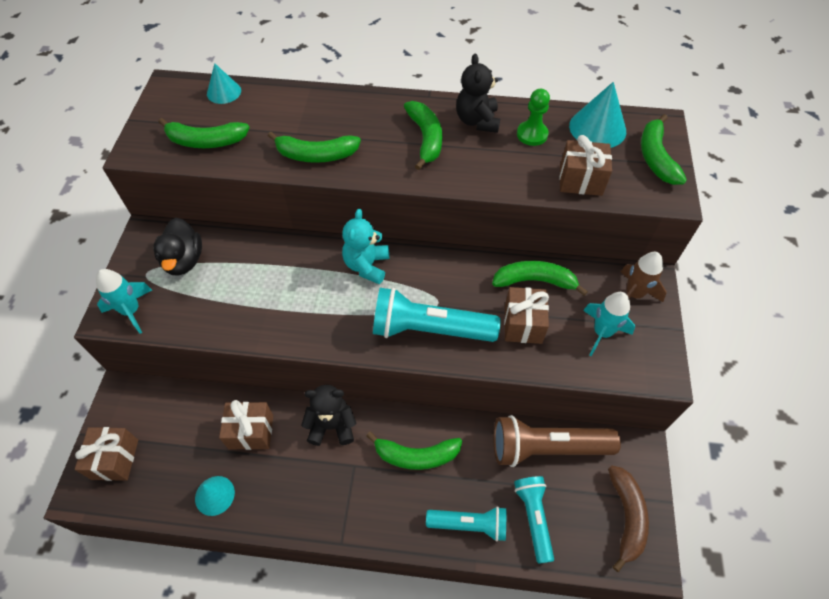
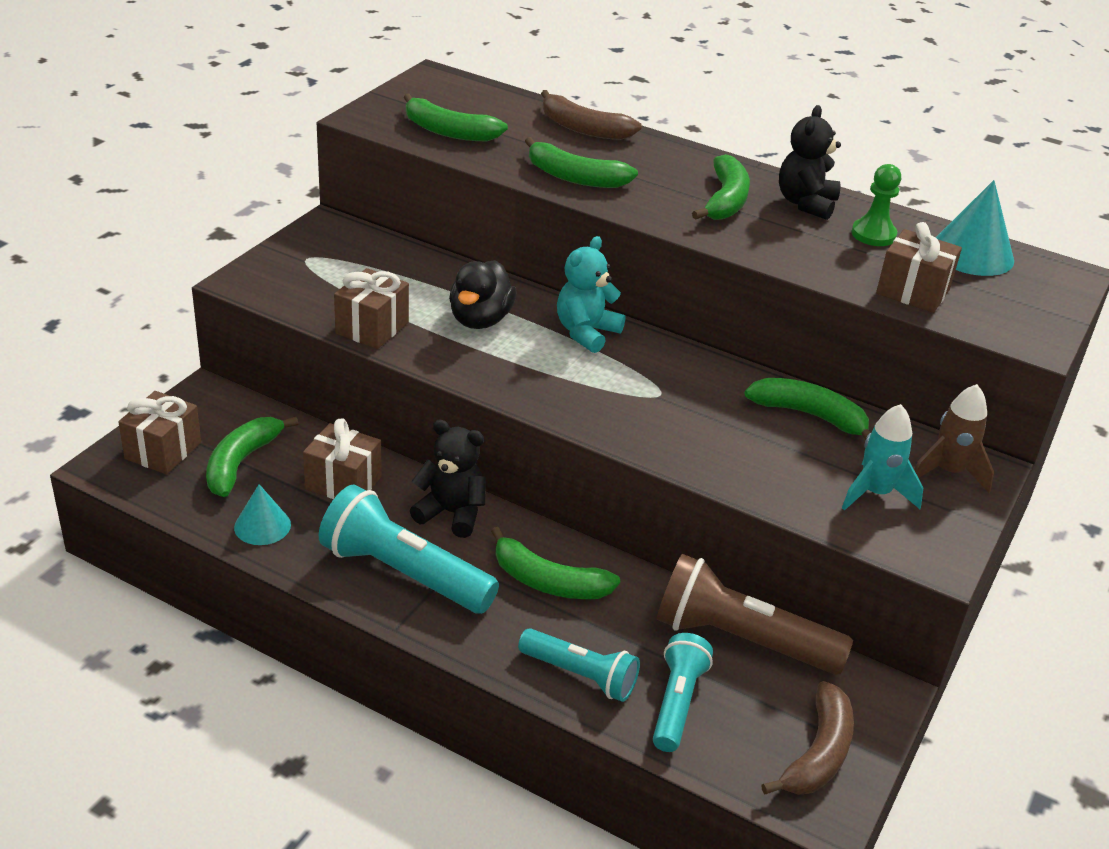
camera: 20 degrees right, 20 degrees down
turquoise rocket [96,269,152,334] -> none
black duck [153,218,202,276] -> black duck moved to [449,260,516,329]
turquoise cone [207,63,241,104] -> none
turquoise flashlight [373,287,501,342] -> turquoise flashlight moved to [319,485,499,614]
brown gift [504,287,549,344] -> brown gift moved to [334,268,409,349]
green banana [641,114,687,185] -> green banana moved to [206,417,298,497]
none -> brown banana [541,90,642,140]

